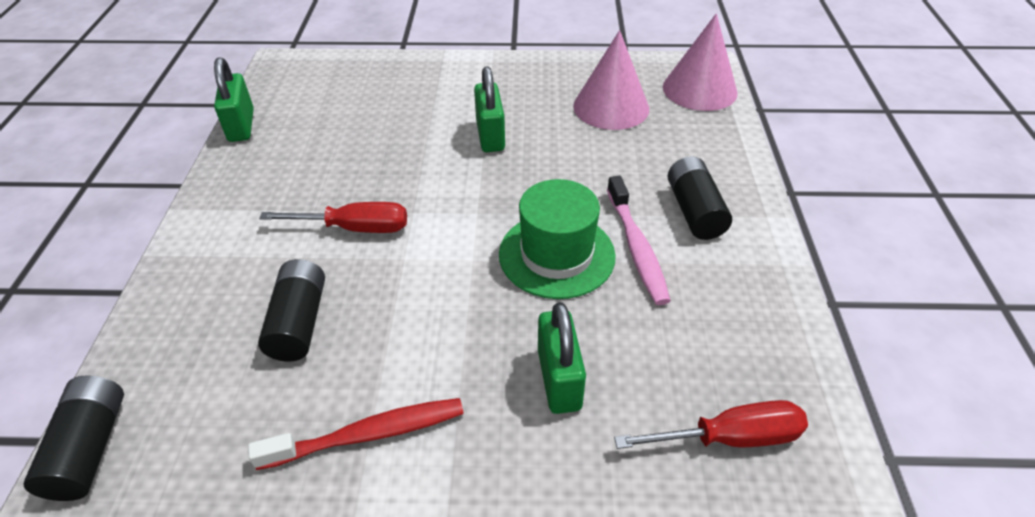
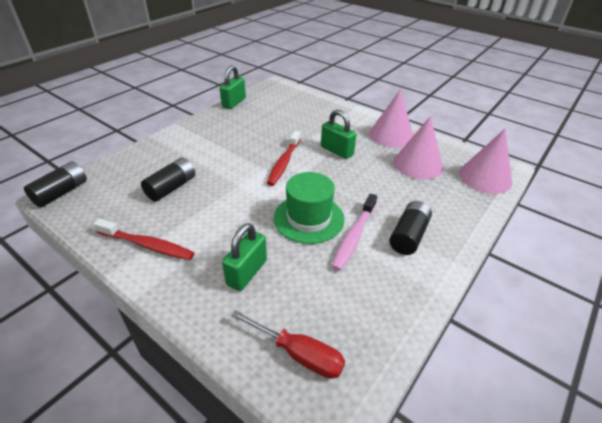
camera: 35 degrees right, 5 degrees down
red screwdriver [259,202,407,233] -> none
green padlock [474,66,505,152] -> green padlock turned 75 degrees counterclockwise [321,110,357,159]
none -> red toothbrush [267,131,301,186]
none -> pink cone [369,89,413,148]

